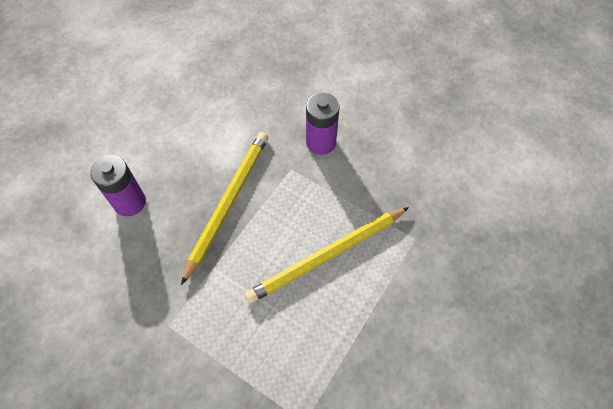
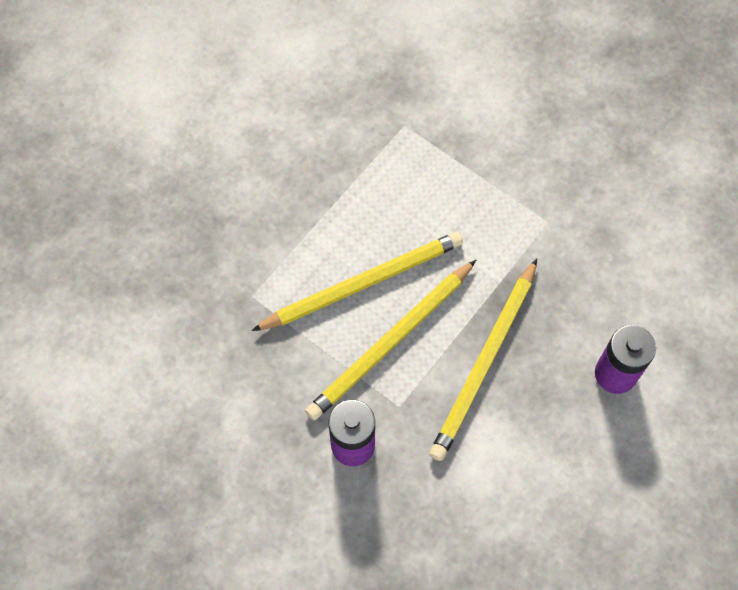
camera: 175 degrees left, 5 degrees up
none -> yellow pencil [305,260,476,420]

